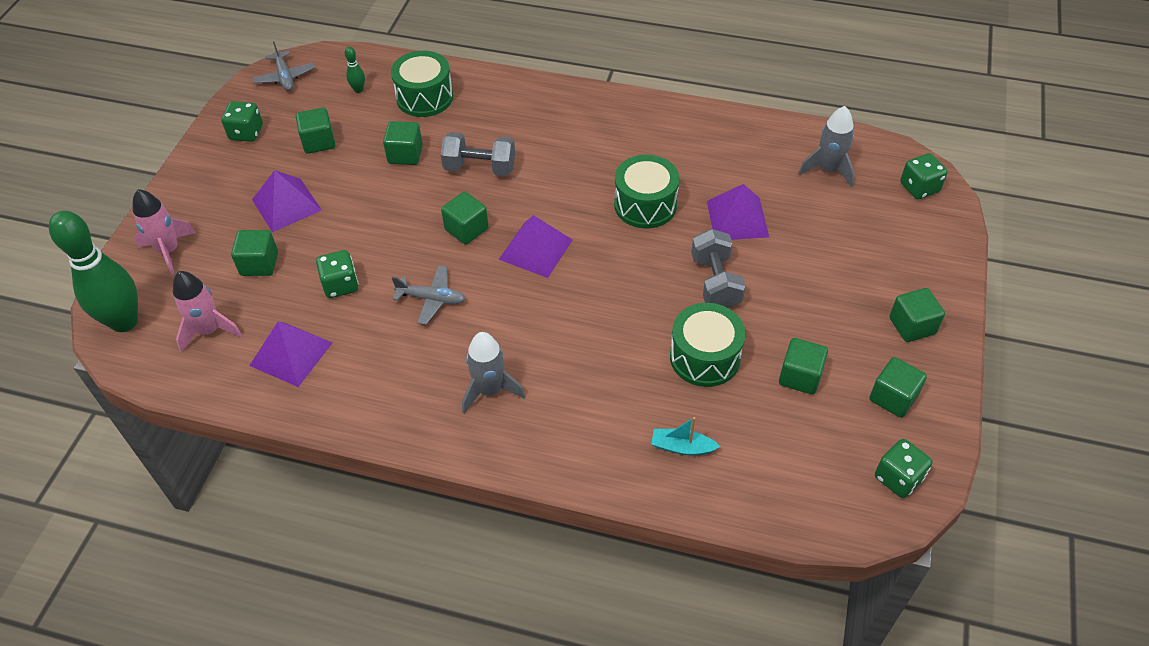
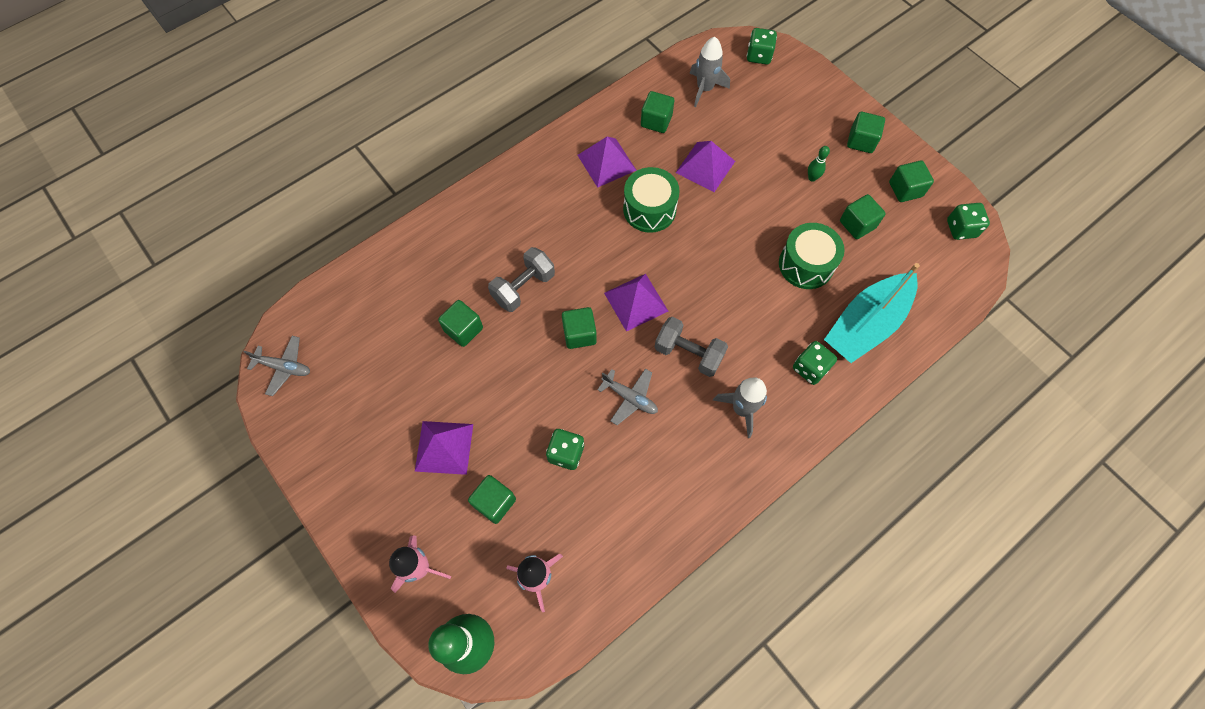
camera: 55 degrees left, 15 degrees up
green dice [221,101,263,142] -> green dice moved to [793,341,837,385]
purple pyramid [249,322,332,387] -> purple pyramid moved to [578,136,637,188]
green cube [296,107,335,154] -> green cube moved to [641,91,674,133]
green bowling pin [345,47,365,93] -> green bowling pin moved to [808,146,830,182]
green drum [391,51,453,117] -> none
grey plane [392,266,465,325] -> grey plane turned 75 degrees clockwise [597,368,658,425]
turquoise boat [651,417,720,455] -> turquoise boat [824,263,920,363], size x2.40
grey dumbbell [691,229,746,308] -> grey dumbbell moved to [655,317,728,377]

